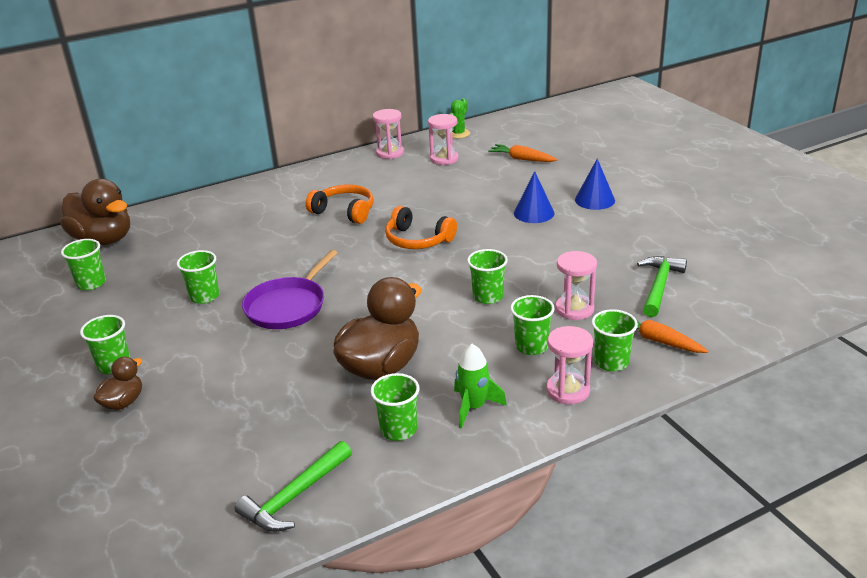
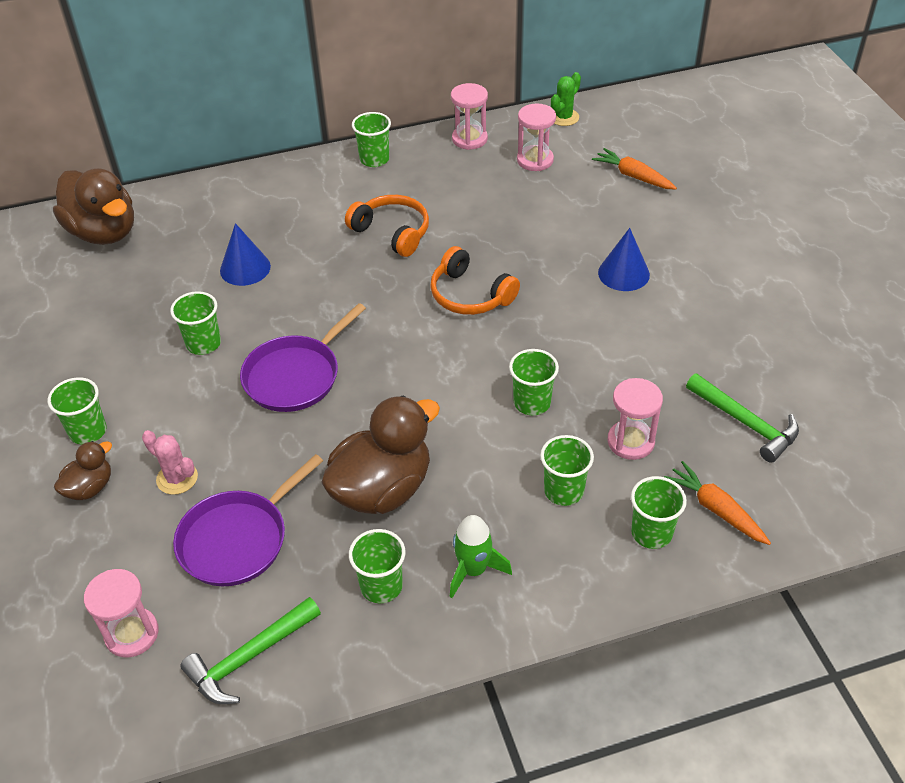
camera: 10 degrees right, 15 degrees up
green cup [61,239,106,290] -> green cup moved to [352,112,391,167]
pink hourglass [546,326,593,404] -> pink hourglass moved to [84,569,159,658]
blue cone [575,159,615,210] -> blue cone moved to [220,223,271,286]
green hammer [637,256,687,317] -> green hammer turned 105 degrees clockwise [686,374,799,463]
none -> pink cactus [142,430,198,495]
none -> purple pan [173,454,323,586]

